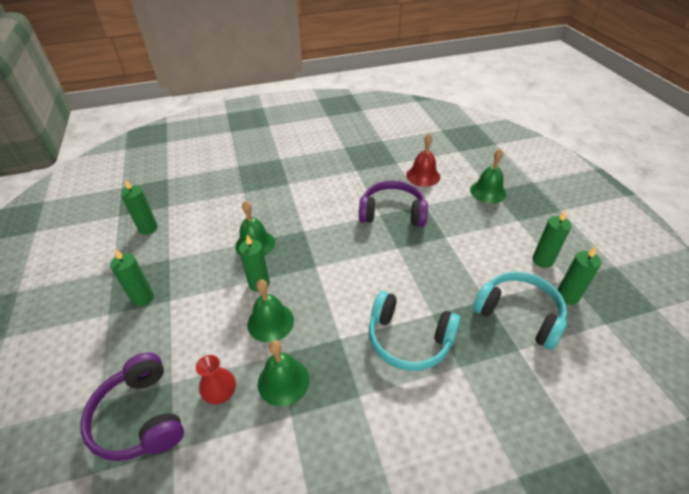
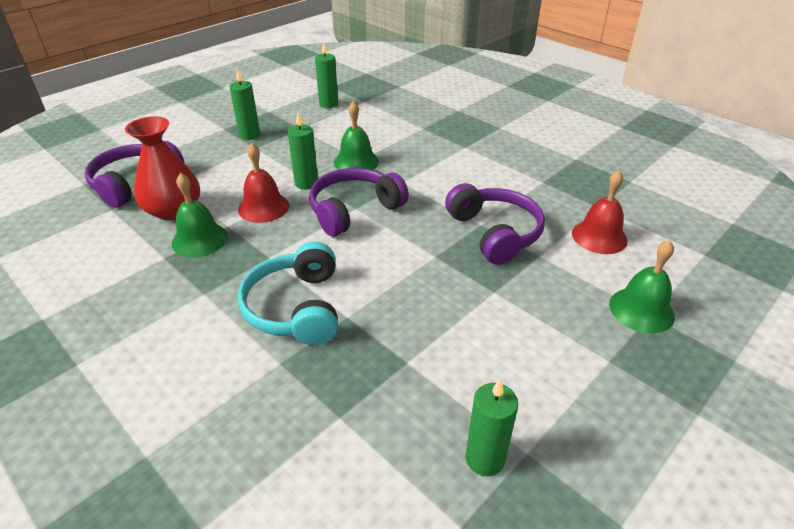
camera: 60 degrees right, 5 degrees down
red vase [196,355,236,404] -> red vase [125,116,200,220], size x1.78
green bell [247,279,294,342] -> red bell [238,143,289,223]
turquoise headphones [473,272,567,350] -> none
green candle [532,211,572,268] -> none
none -> purple headphones [309,168,409,236]

